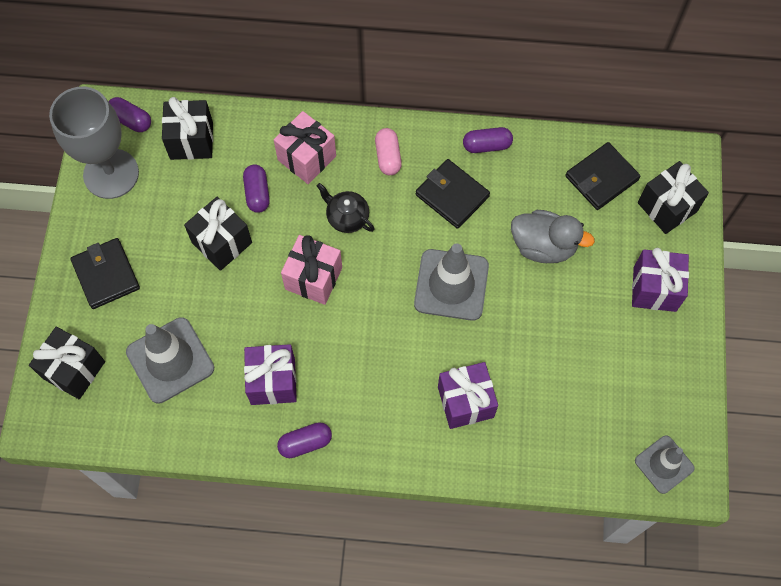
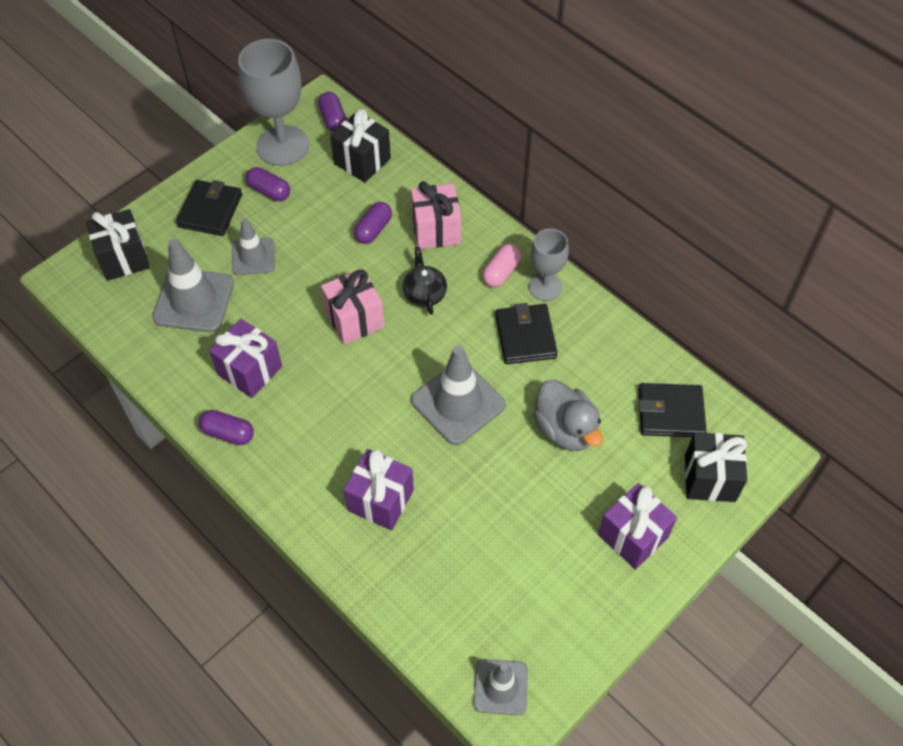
camera: 40 degrees right, 10 degrees down
black gift [184,197,252,271] -> none
purple capsule [463,127,513,153] -> purple capsule moved to [246,167,290,201]
none -> grey traffic cone [232,218,275,275]
none -> grey goblet [529,229,569,301]

